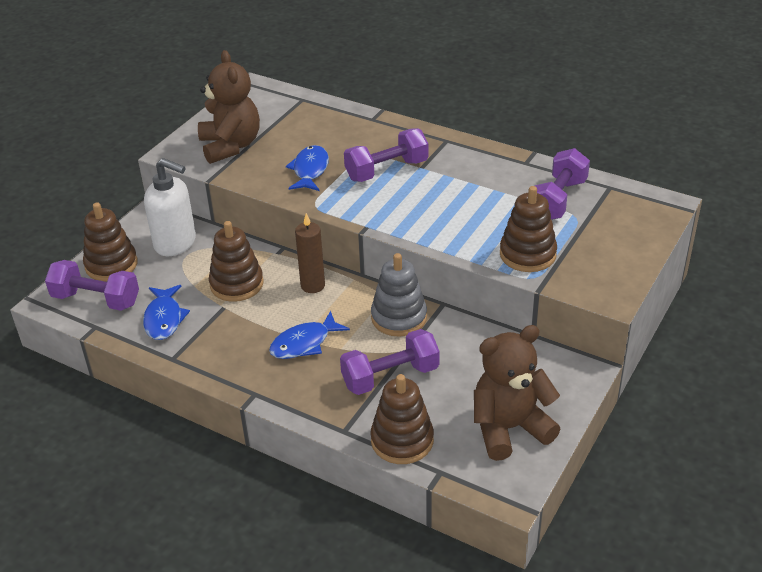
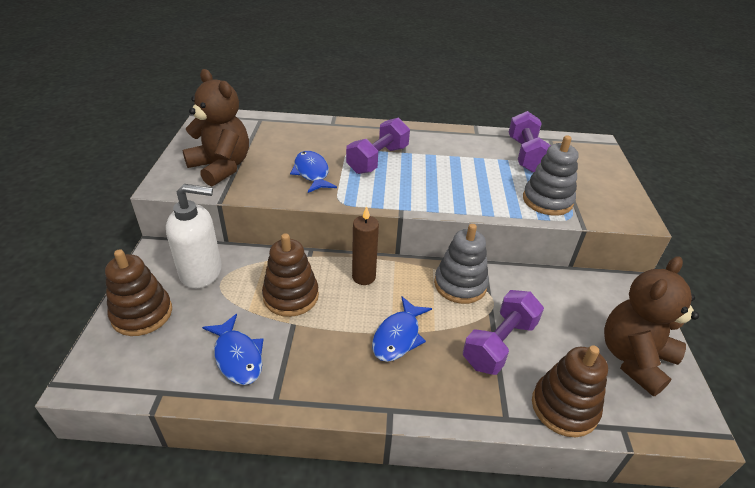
camera: 30 degrees left, 0 degrees up
purple dumbbell [45,260,139,311] -> none
brown stacking toy [500,186,557,272] -> grey stacking toy [523,135,578,216]

